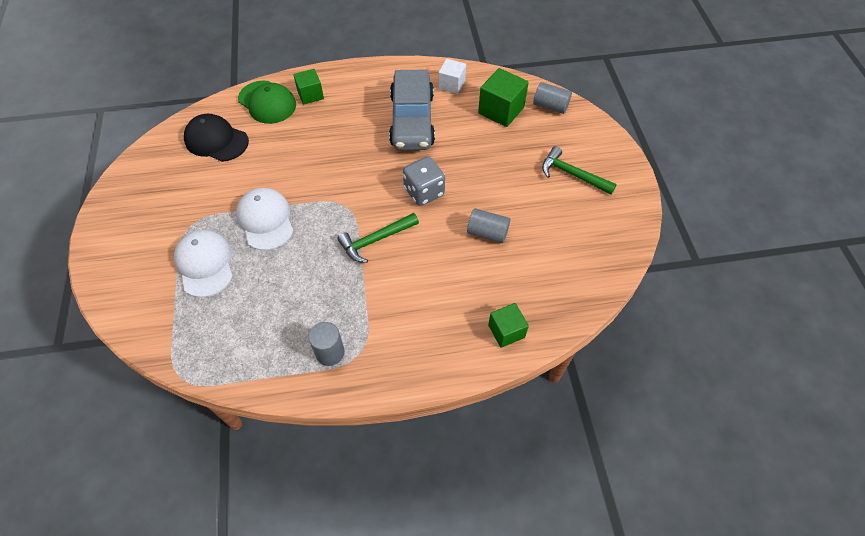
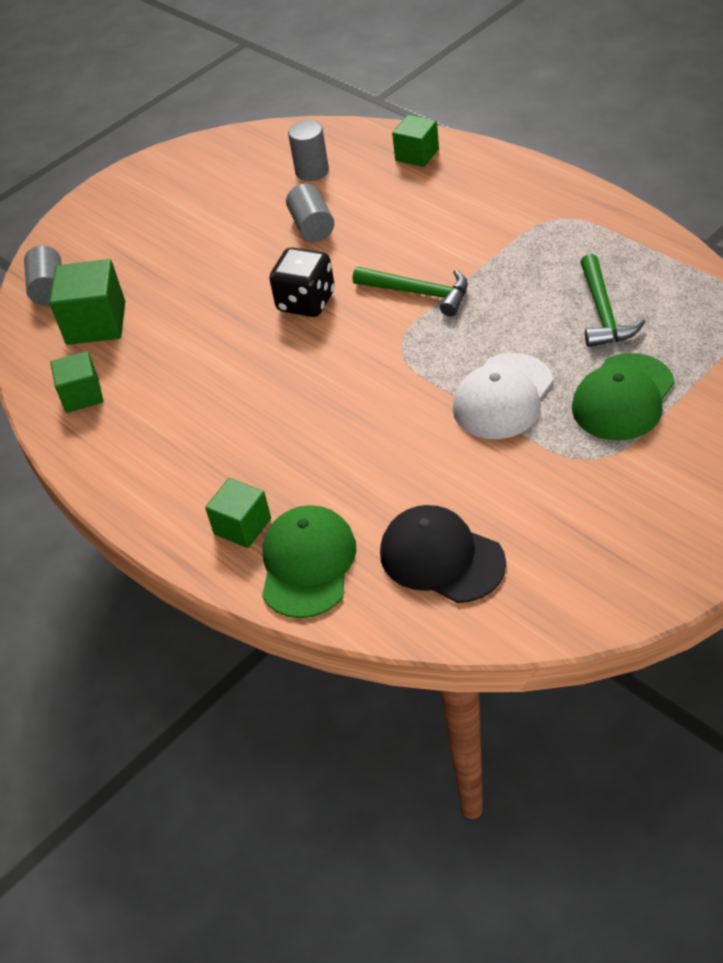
camera: 120 degrees left, 10 degrees down
white cap [174,230,233,298] -> green cap [572,353,675,441]
black cap [184,114,249,162] -> black cap turned 135 degrees clockwise [380,505,506,603]
grey cylinder [309,322,345,366] -> grey cylinder moved to [288,120,329,181]
grey car [389,70,435,150] -> none
grey dice [403,156,445,206] -> black dice [269,247,335,317]
white cube [438,59,466,94] -> green cube [50,351,103,413]
green hammer [542,146,617,194] -> green hammer moved to [580,254,645,347]

